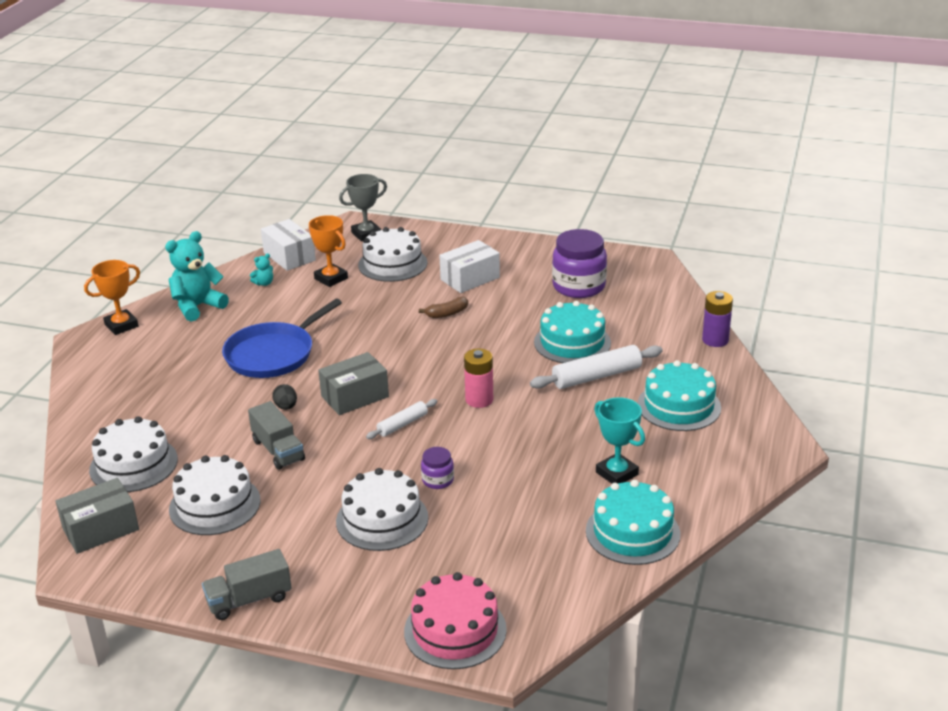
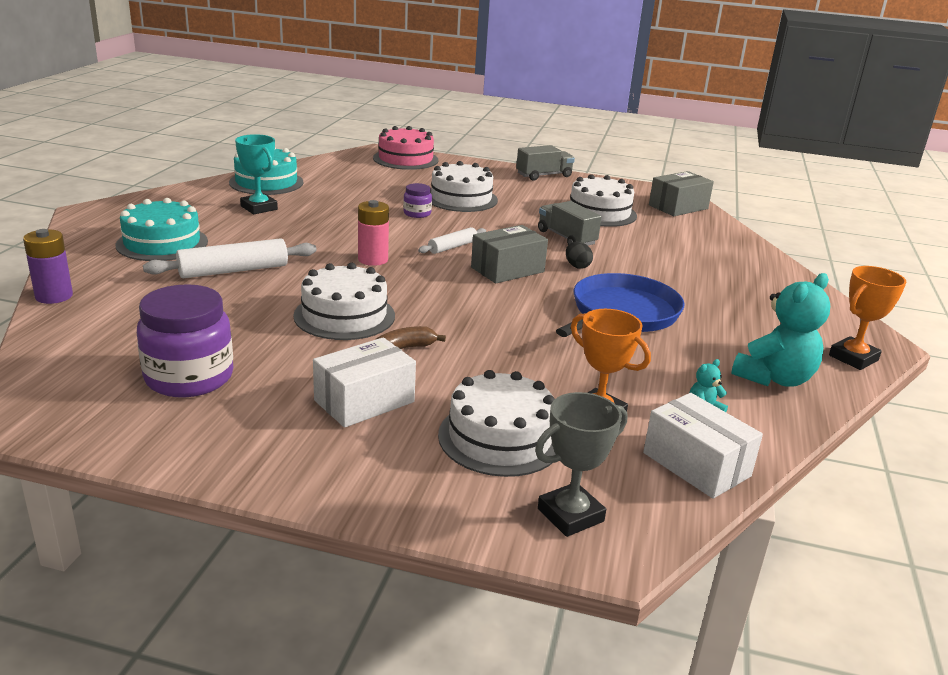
camera: 175 degrees right, 5 degrees down
white cake [89,416,178,492] -> white cake moved to [293,263,395,340]
turquoise cake [534,301,611,363] -> none

